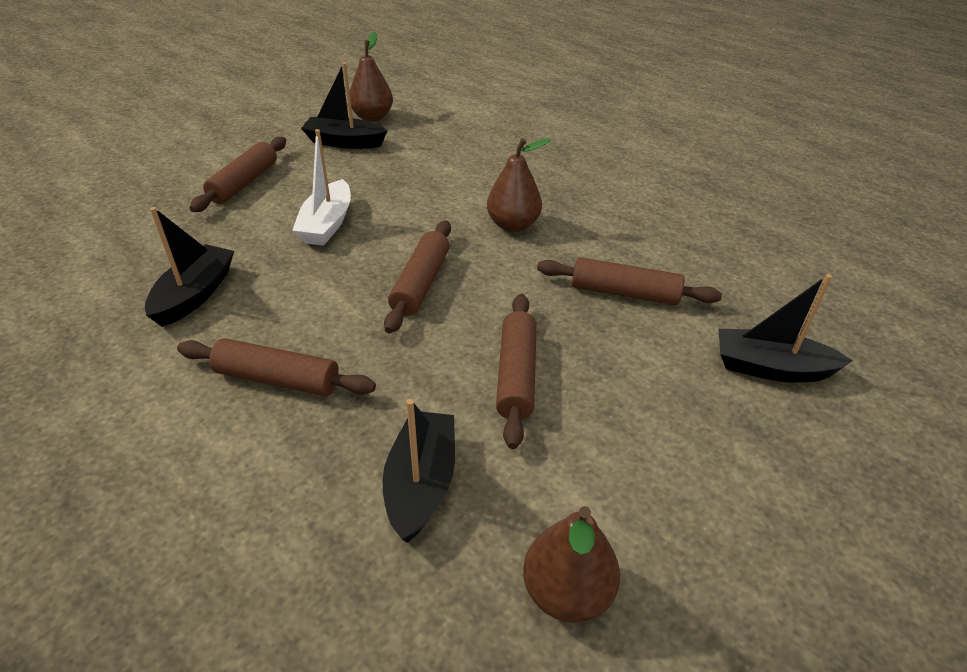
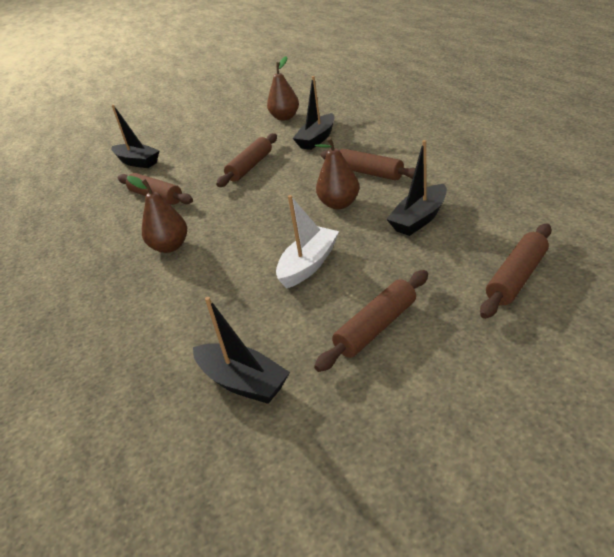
camera: 150 degrees left, 5 degrees down
brown pear [350,32,393,122] -> brown pear moved to [315,137,360,209]
brown rolling pin [384,220,451,333] -> brown rolling pin moved to [480,223,552,319]

